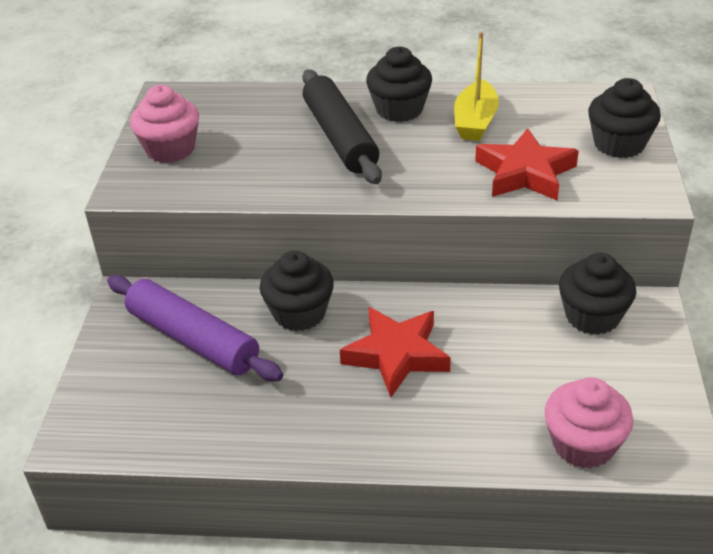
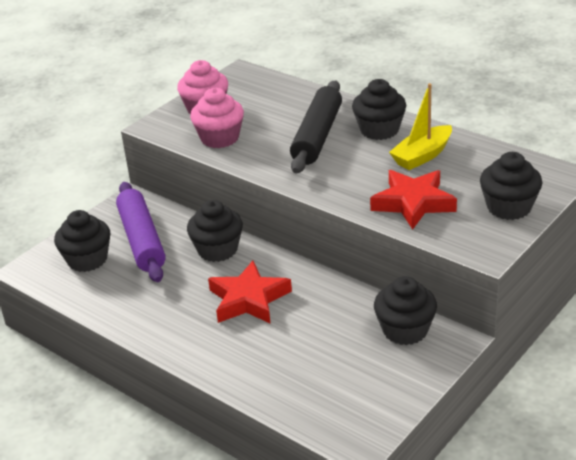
camera: 35 degrees right, 5 degrees down
pink cupcake [545,377,633,469] -> pink cupcake moved to [190,88,244,148]
none -> black cupcake [54,210,110,272]

